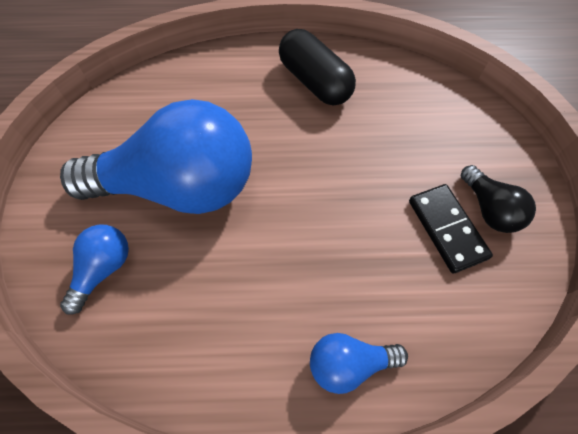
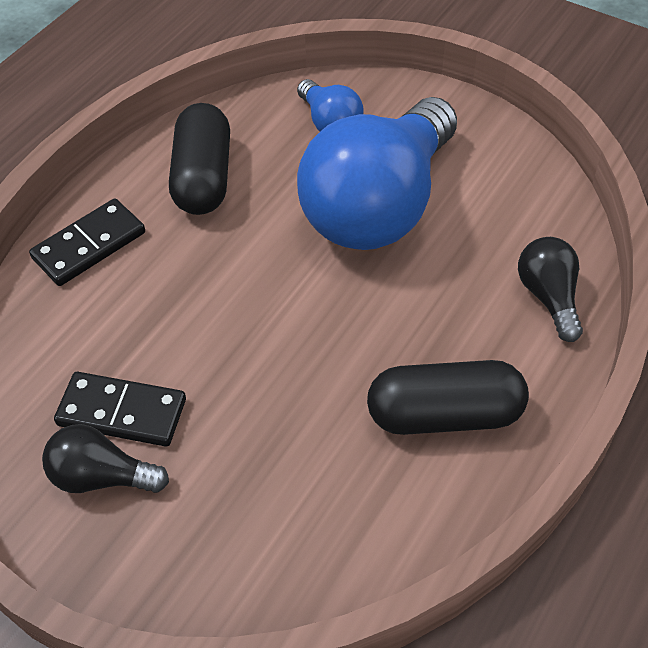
camera: 125 degrees right, 10 degrees down
blue light bulb [310,333,408,394] -> black domino [29,199,145,286]
none -> black capsule [169,103,230,215]
none -> black light bulb [518,237,583,342]

